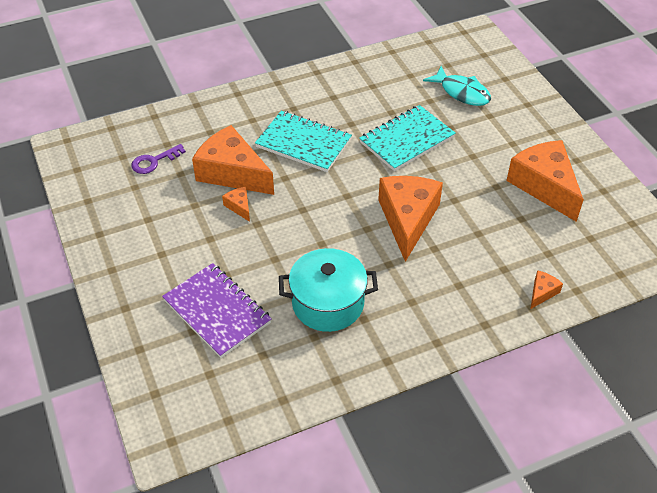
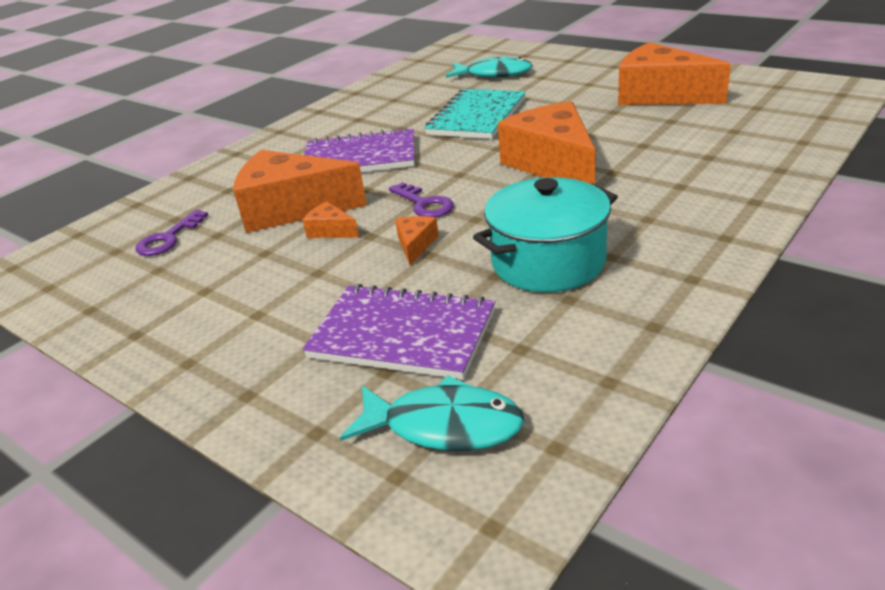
camera: 25 degrees left, 15 degrees down
turquoise notebook [255,111,352,172] -> purple notebook [304,127,415,172]
orange cheese [530,270,563,309] -> orange cheese moved to [395,216,439,265]
none -> turquoise fish [340,375,525,451]
none -> purple key [389,182,454,217]

